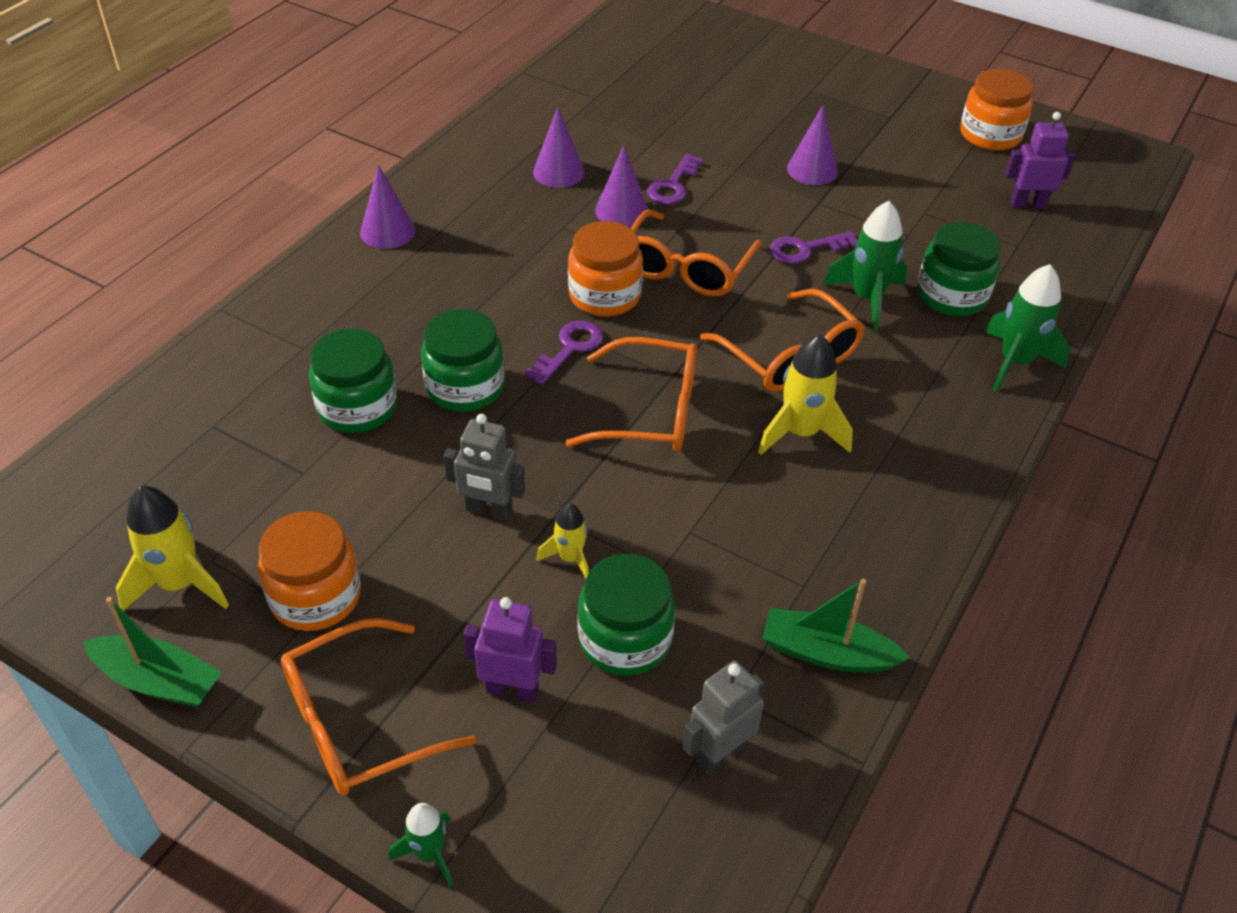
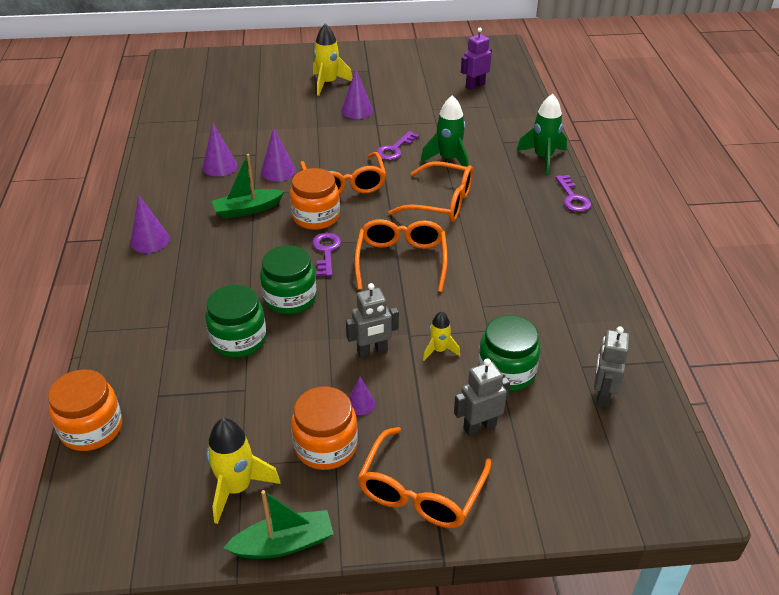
camera: 35 degrees left, 5 degrees down
green rocket [389,803,453,886] -> none
purple robot [464,597,557,702] -> grey robot [454,359,510,436]
orange glasses [565,337,697,452] -> orange glasses turned 60 degrees counterclockwise [354,219,448,292]
purple key [647,154,703,204] -> purple key moved to [556,175,591,212]
yellow rocket [758,334,853,455] -> yellow rocket moved to [313,24,353,96]
green boat [762,579,910,673] -> green boat moved to [212,154,284,219]
green jar [917,222,1001,316] -> none
orange jar [961,69,1033,151] -> orange jar moved to [48,369,122,451]
none -> purple cone [349,377,375,415]

